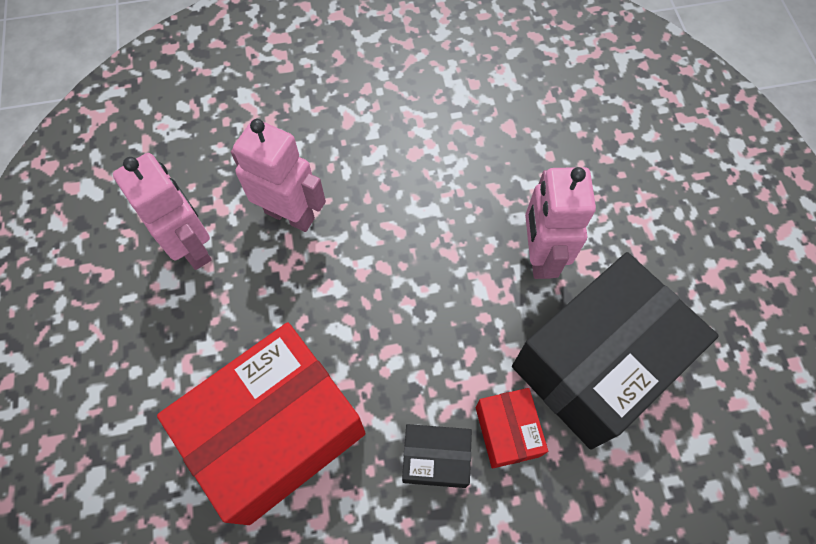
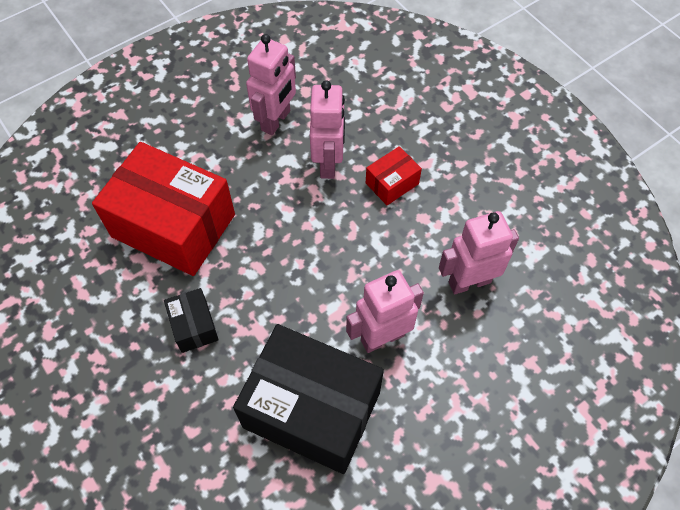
camera: 65 degrees right, 5 degrees down
red box [476,388,548,469] -> red box moved to [366,146,422,205]
none -> pink robot [439,211,519,294]

